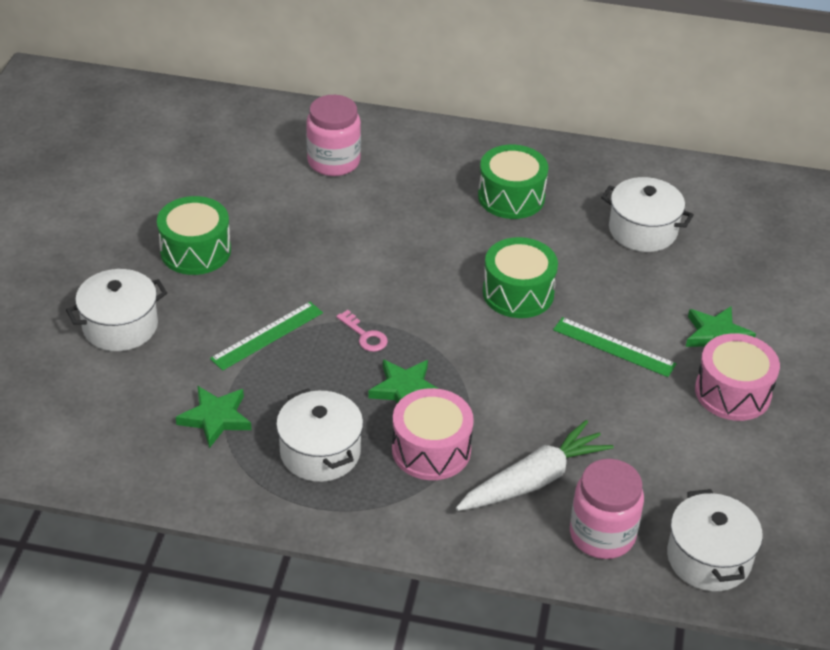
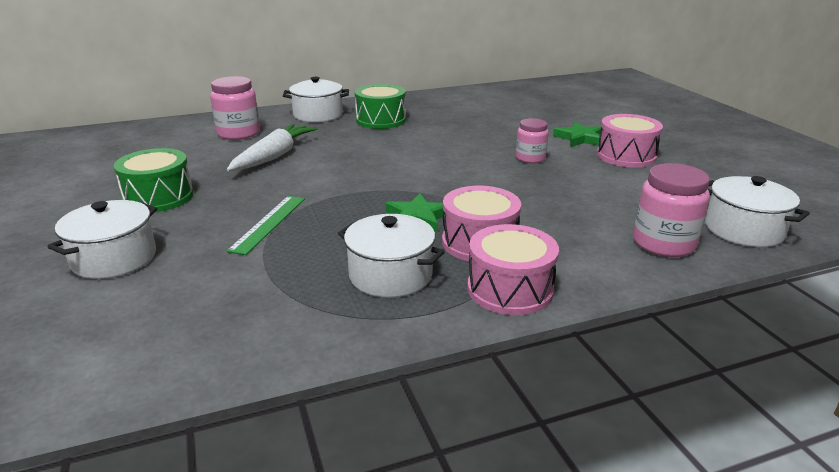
camera: 30 degrees left, 15 degrees down
green star [176,386,251,448] -> none
pink key [336,310,388,352] -> none
white carrot [456,420,614,511] -> white carrot moved to [227,124,318,171]
green drum [483,237,558,318] -> none
green ruler [553,317,677,377] -> pink jar [516,118,549,163]
white pot [601,177,694,252] -> white pot moved to [283,77,349,122]
none -> pink drum [467,224,559,315]

